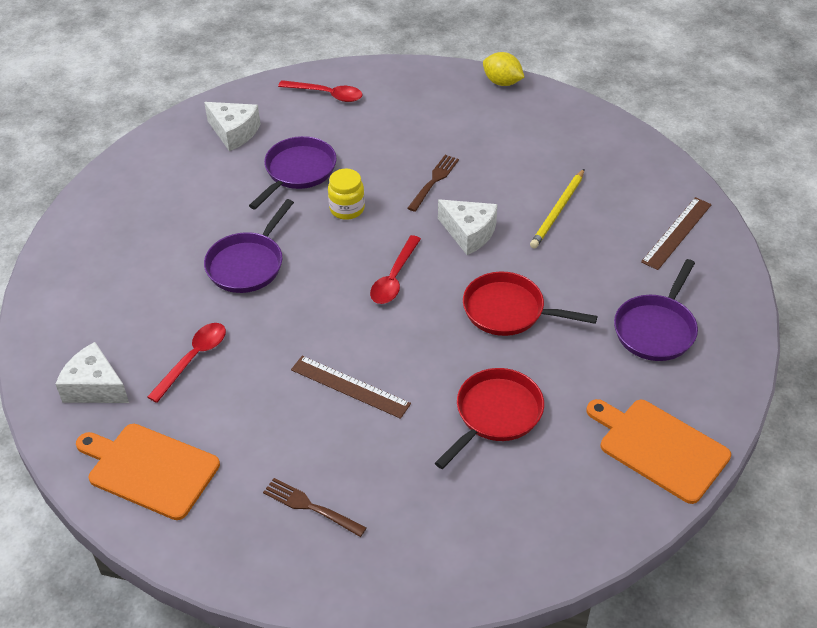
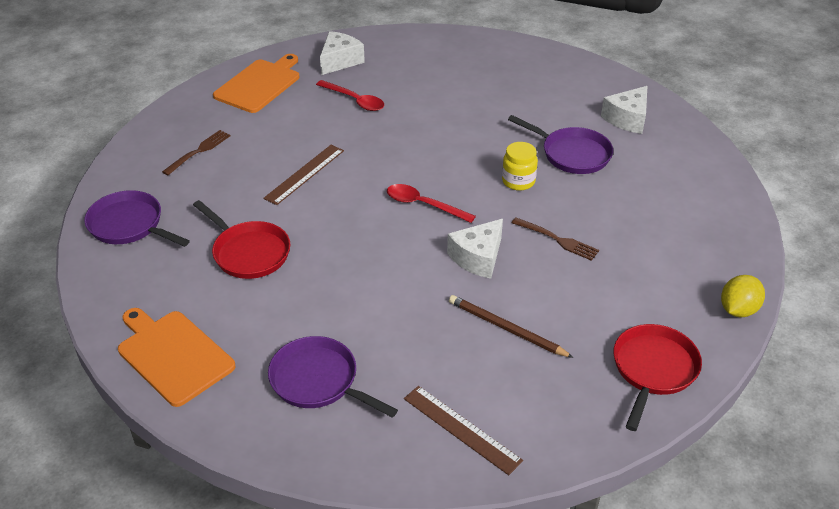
camera: 95 degrees right, 5 degrees down
purple pan [204,199,294,293] -> purple pan moved to [84,190,190,247]
red spoon [278,80,363,102] -> none
red pan [463,271,597,336] -> red pan moved to [613,324,702,431]
yellow pencil [530,169,584,248] -> brown pencil [449,295,574,358]
orange cutting board [587,399,731,504] -> orange cutting board turned 90 degrees counterclockwise [118,308,235,407]

